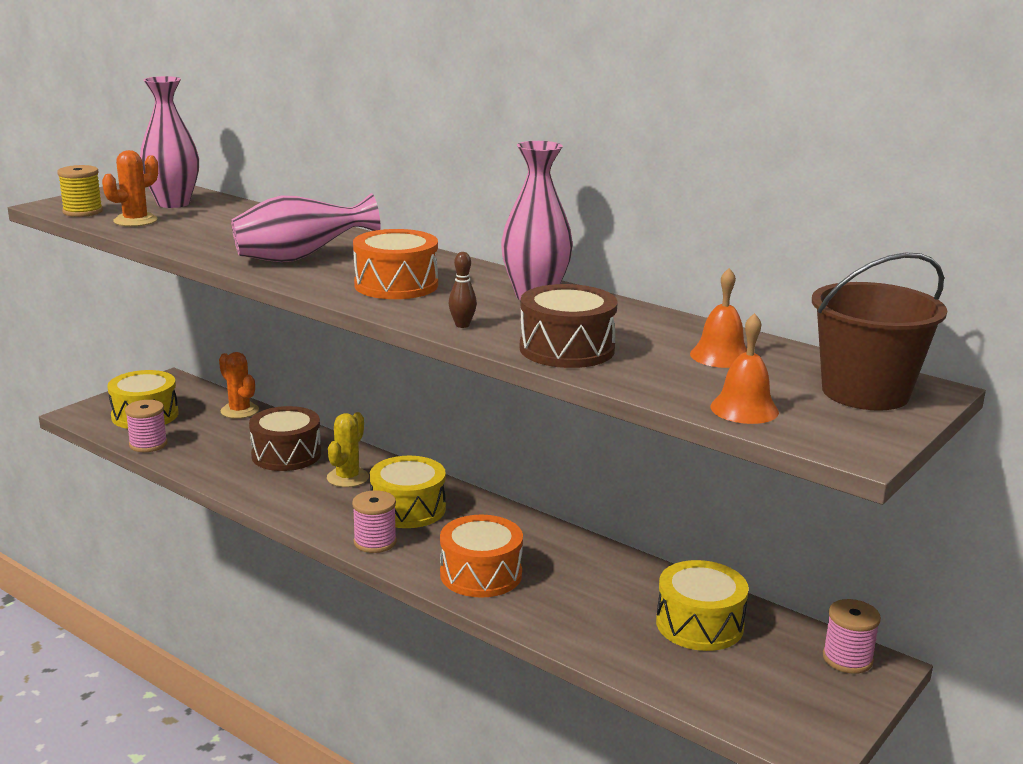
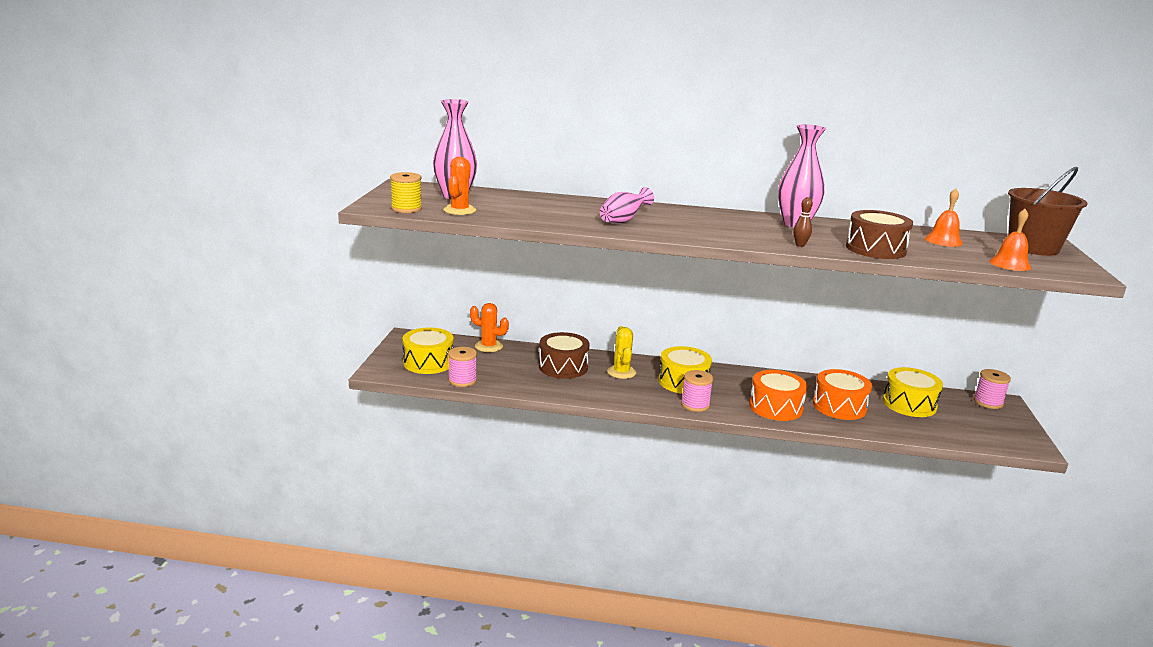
camera: 30 degrees left, 0 degrees up
pink vase [231,193,380,262] -> pink vase [600,187,654,223], size x0.67
orange drum [353,229,438,299] -> orange drum moved to [813,369,872,420]

